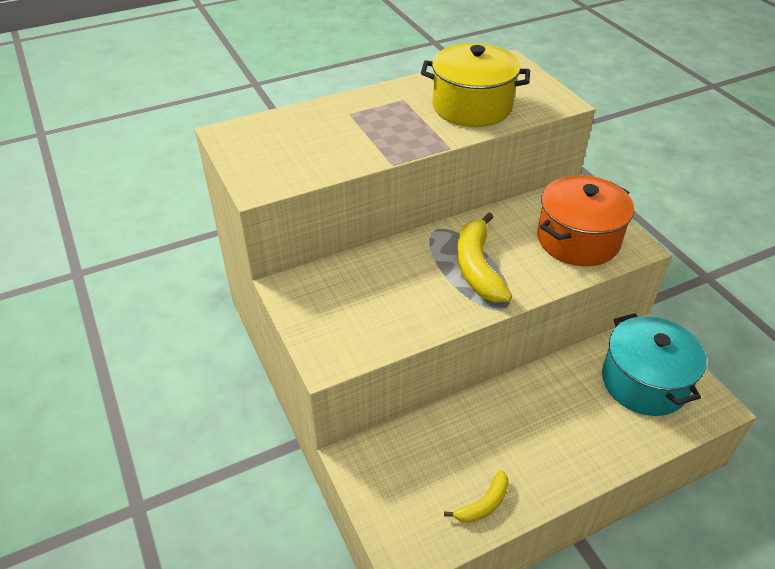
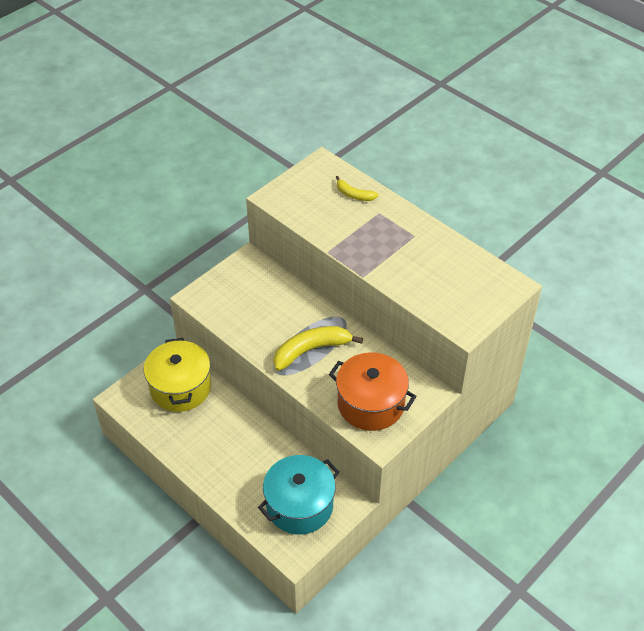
camera: 70 degrees right, 5 degrees up
yellow pot [421,43,530,127] -> yellow pot moved to [144,338,211,412]
yellow banana [444,470,509,523] -> yellow banana moved to [336,176,379,201]

